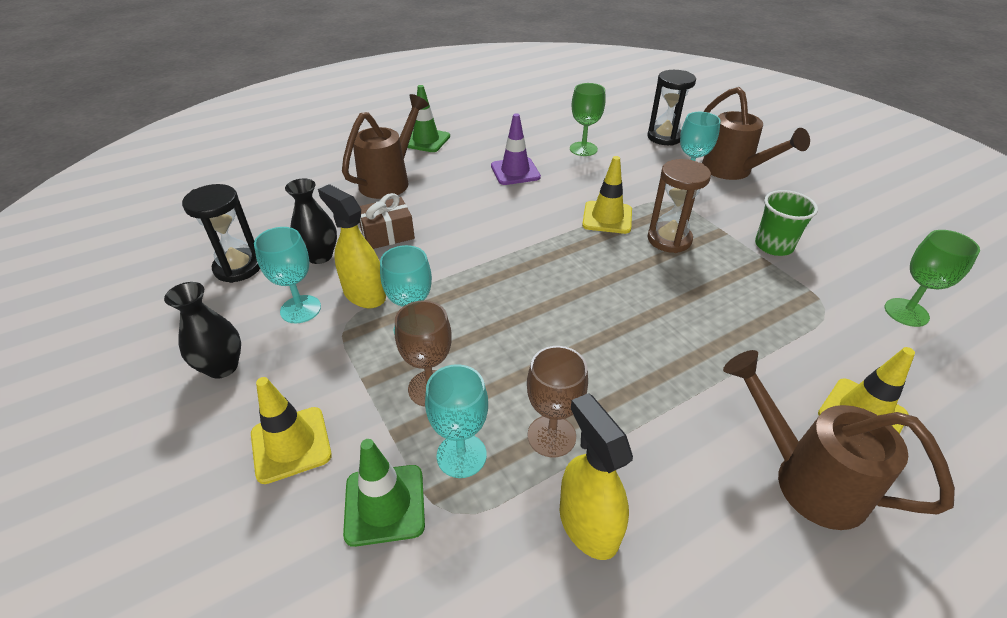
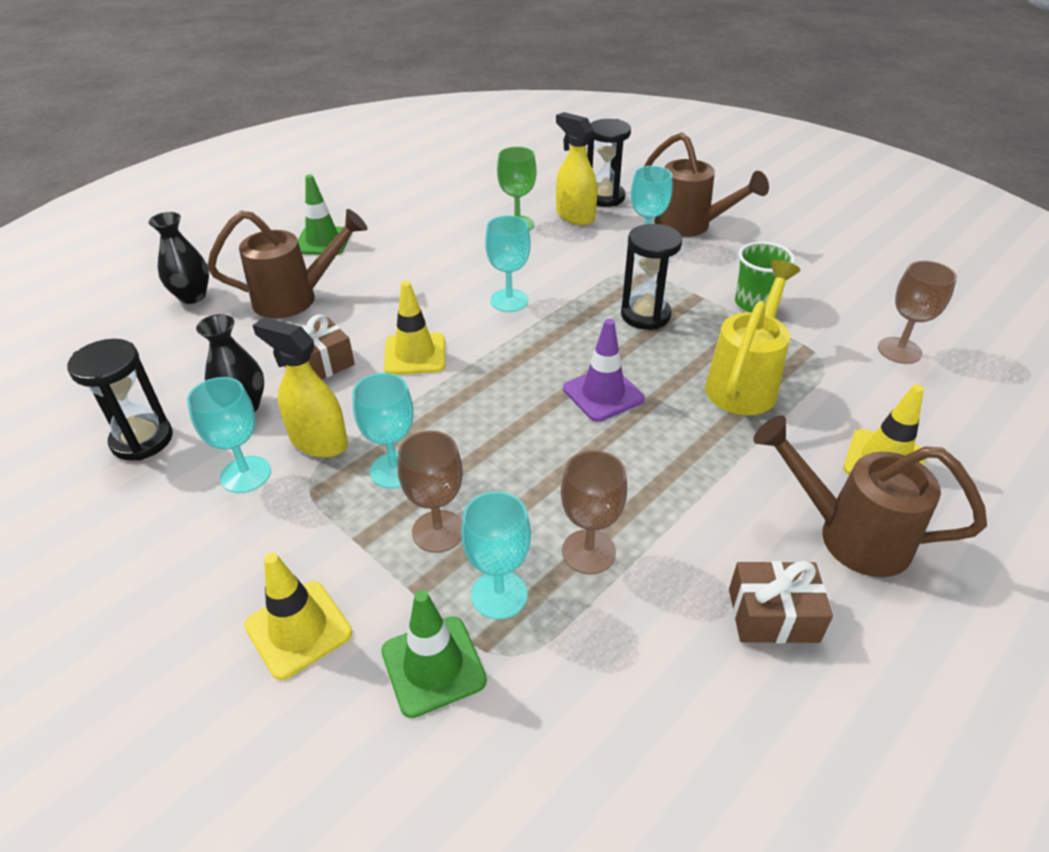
camera: 15 degrees left, 0 degrees up
black vase [164,282,241,379] -> black vase moved to [149,212,209,304]
brown watering can [342,94,429,199] -> brown watering can turned 60 degrees clockwise [207,209,368,318]
purple traffic cone [491,113,541,185] -> purple traffic cone moved to [563,319,645,422]
yellow spray bottle [560,393,633,560] -> yellow spray bottle moved to [556,112,597,225]
yellow traffic cone [582,156,632,234] -> yellow traffic cone moved to [384,281,445,375]
brown hourglass [647,159,711,253] -> black hourglass [621,224,682,330]
green goblet [885,230,980,327] -> brown goblet [878,261,957,364]
none -> turquoise goblet [485,215,531,312]
none -> yellow watering can [705,260,801,415]
none -> brown gift [729,561,833,644]

